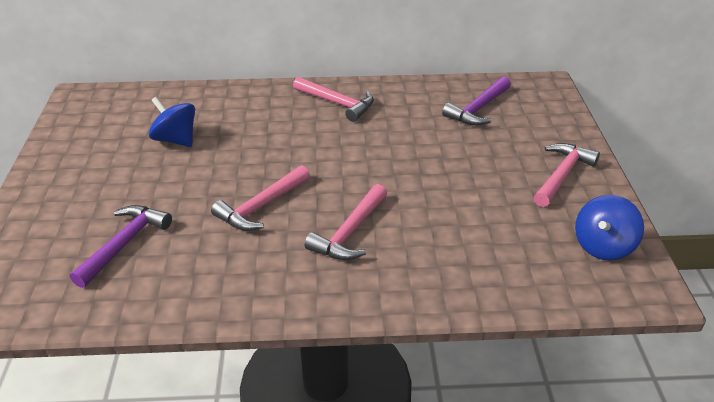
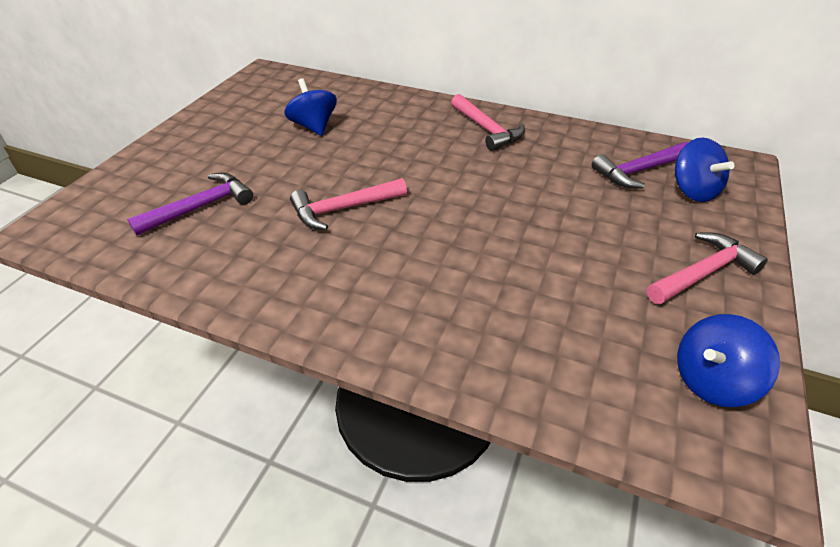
camera: 25 degrees right, 5 degrees up
pink hammer [305,184,387,260] -> none
none -> blue spinning top [675,138,734,202]

